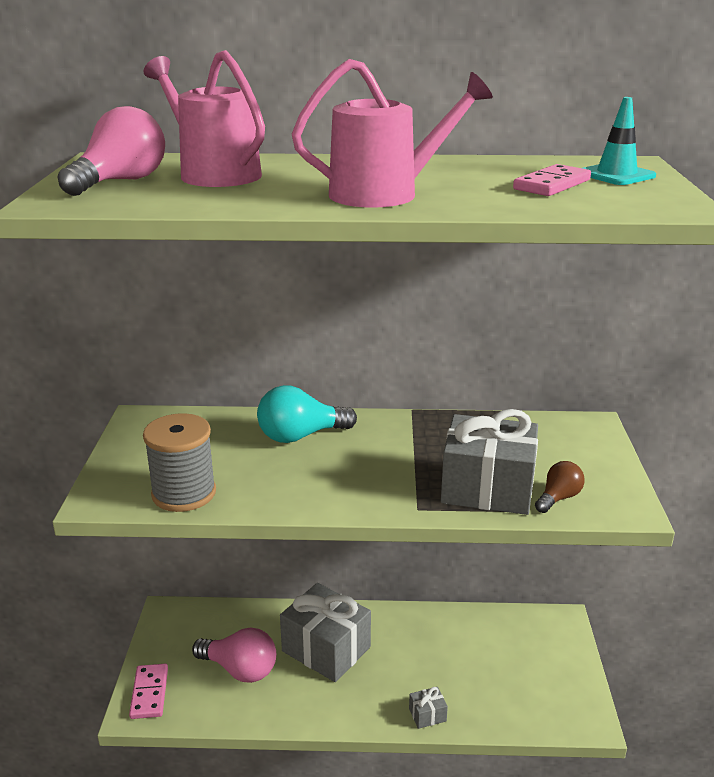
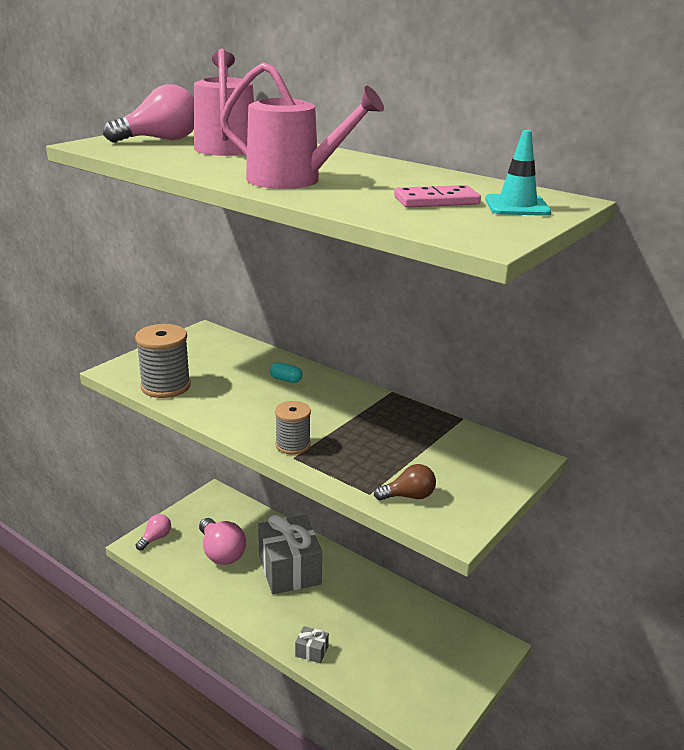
camera: 35 degrees right, 0 degrees up
pink domino [129,664,168,719] -> pink light bulb [136,514,171,550]
turquoise light bulb [257,385,357,443] -> turquoise capsule [270,362,302,383]
grey gift [441,409,538,515] -> none
none -> grey spool [275,401,311,455]

